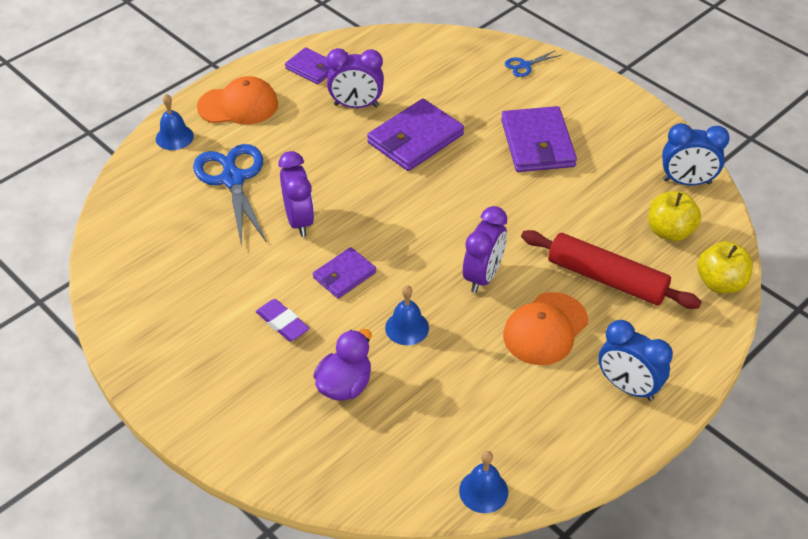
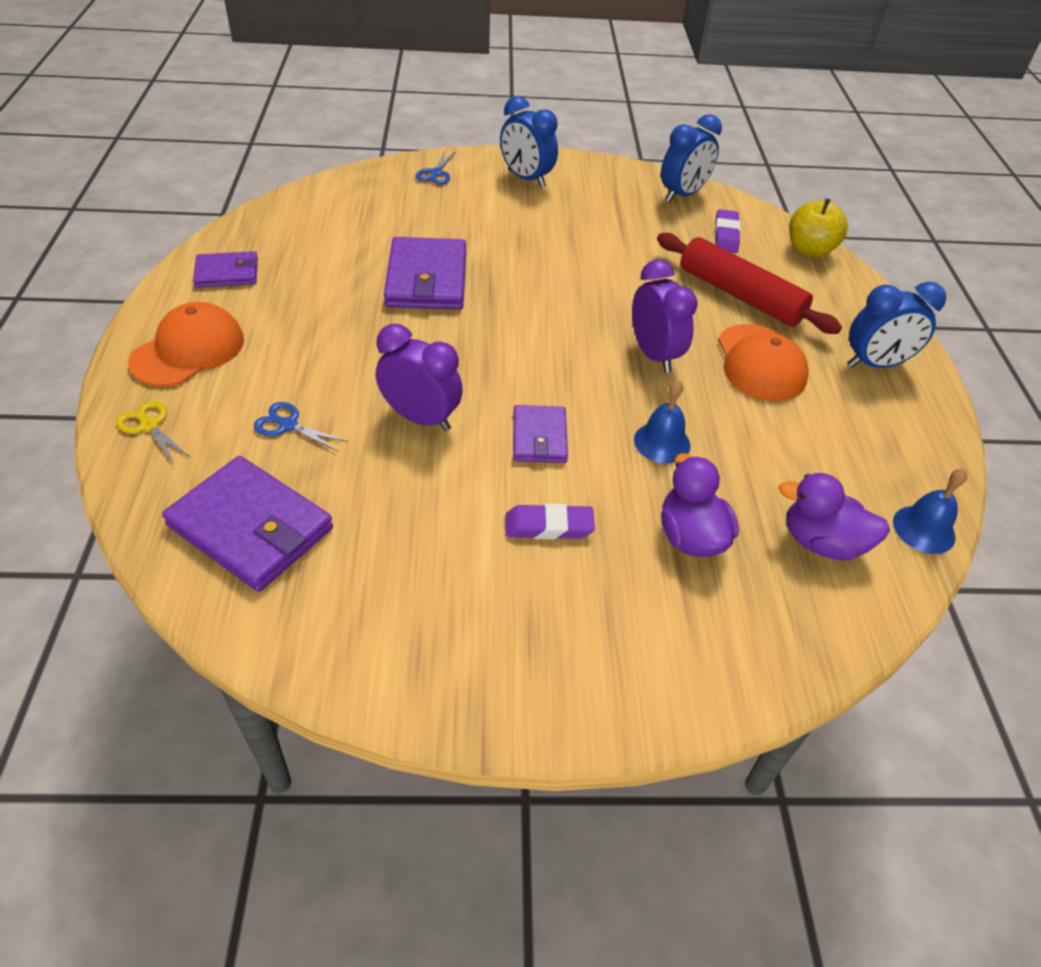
camera: 50 degrees left, 0 degrees up
blue bell [156,94,194,150] -> yellow scissors [116,401,191,465]
blue scissors [193,144,267,247] -> blue scissors [254,402,348,452], size x0.47
purple clock [327,48,384,108] -> none
purple wallet [501,106,577,172] -> purple wallet moved to [162,456,333,592]
red rolling pin [521,230,701,309] -> red rolling pin turned 60 degrees clockwise [657,233,842,334]
yellow apple [648,191,701,242] -> purple eraser [715,209,741,253]
none -> blue clock [500,96,558,188]
none -> purple duck [779,473,890,560]

